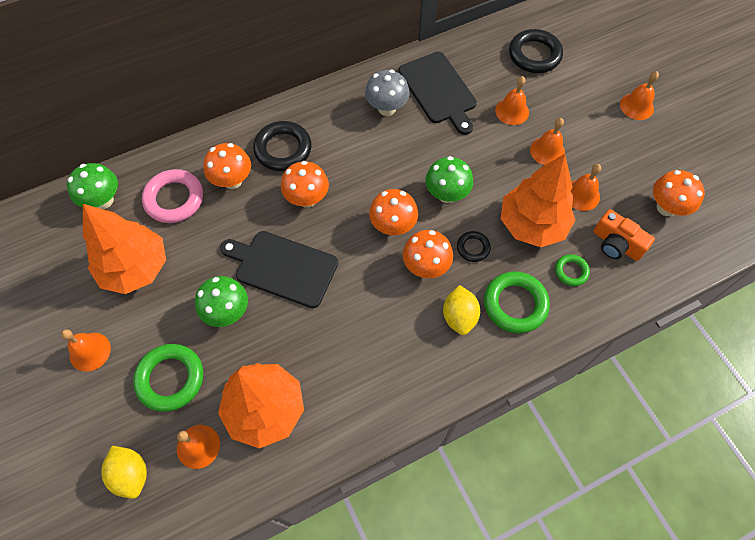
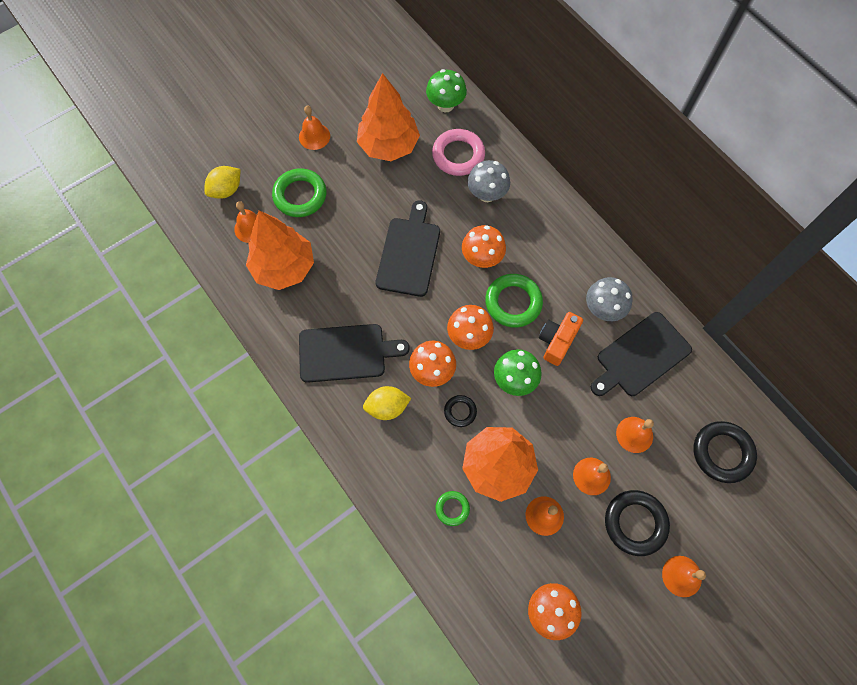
camera: 80 degrees right, 5 degrees up
green mushroom [195,276,248,327] -> none
orange mushroom [203,143,251,189] -> grey mushroom [467,160,510,202]
black ring [253,121,312,171] -> black ring moved to [605,490,670,556]
green ring [484,272,550,333] -> green ring moved to [485,274,543,328]
orange camera [593,209,655,261] -> orange camera moved to [539,312,583,366]
none -> black cutting board [299,324,410,383]

